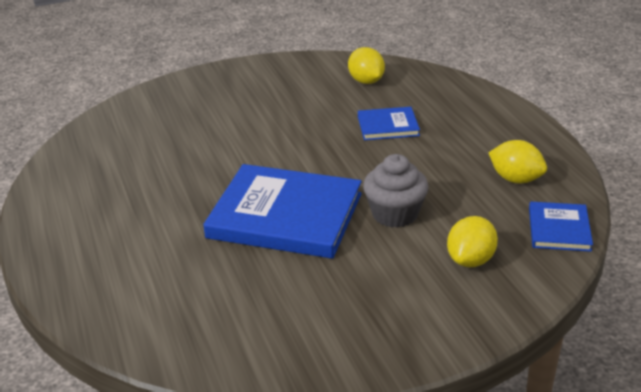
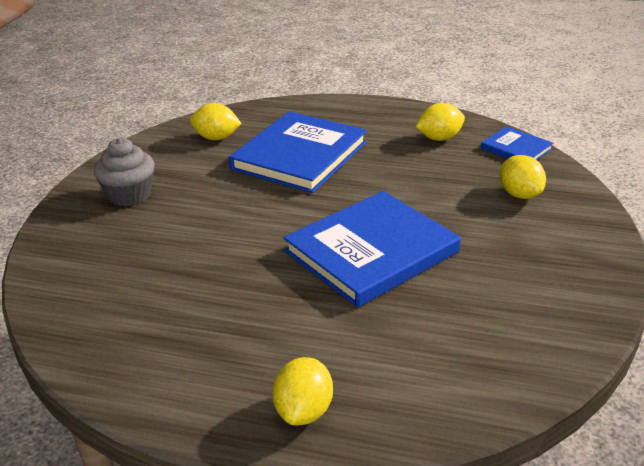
camera: 55 degrees left, 0 degrees up
blue book [358,107,420,140] -> blue book [229,111,367,193], size x2.03
grey cupcake [363,154,429,228] -> grey cupcake moved to [94,138,155,207]
none -> yellow lemon [272,357,333,425]

